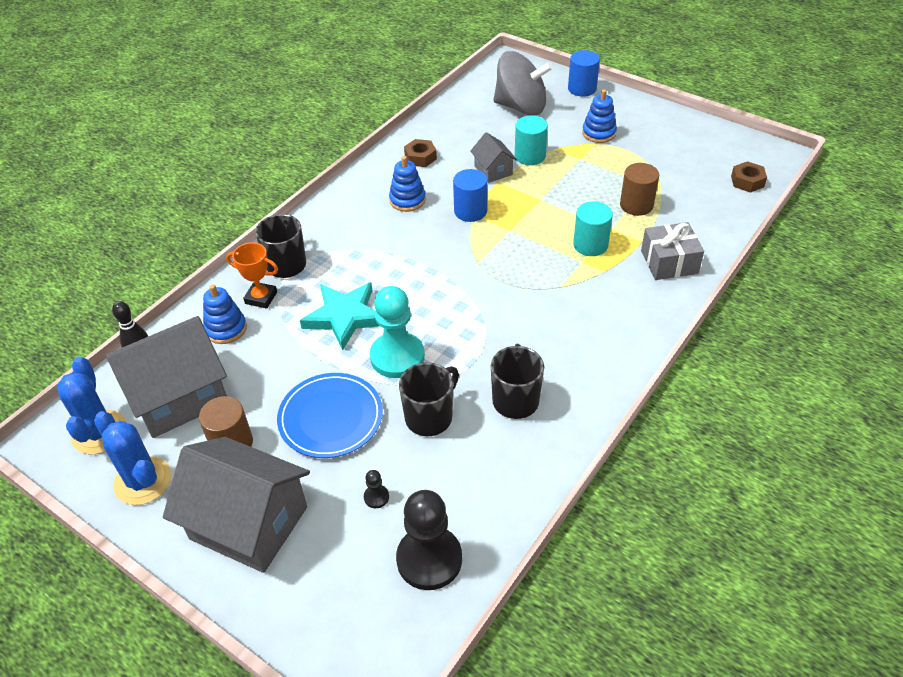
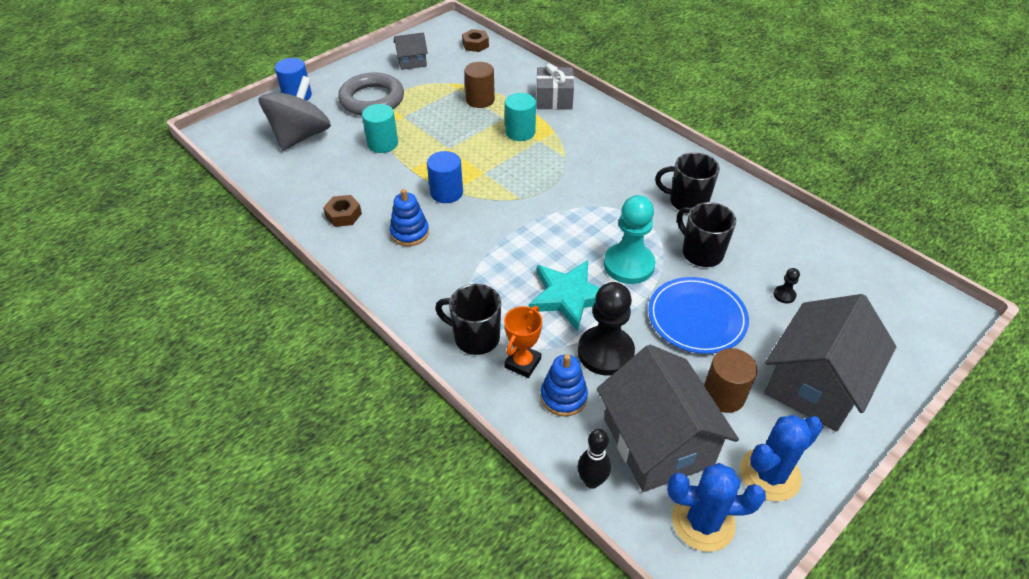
camera: 80 degrees left, 0 degrees up
black pawn [396,490,462,590] -> black pawn moved to [578,282,635,376]
grey house [470,132,517,183] -> grey house moved to [394,32,428,70]
blue stacking toy [582,89,617,143] -> grey ring [338,72,404,116]

